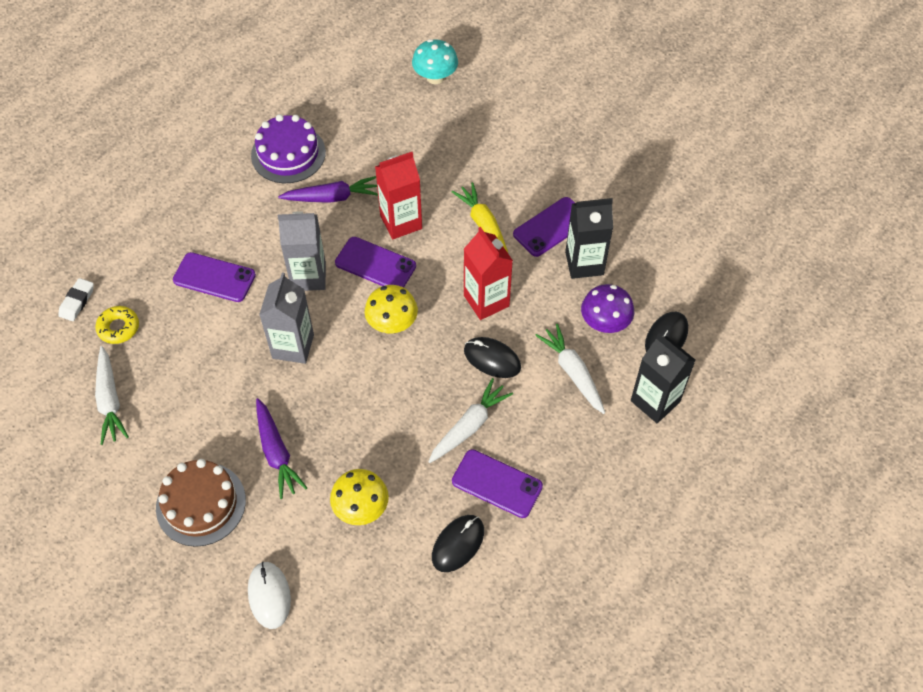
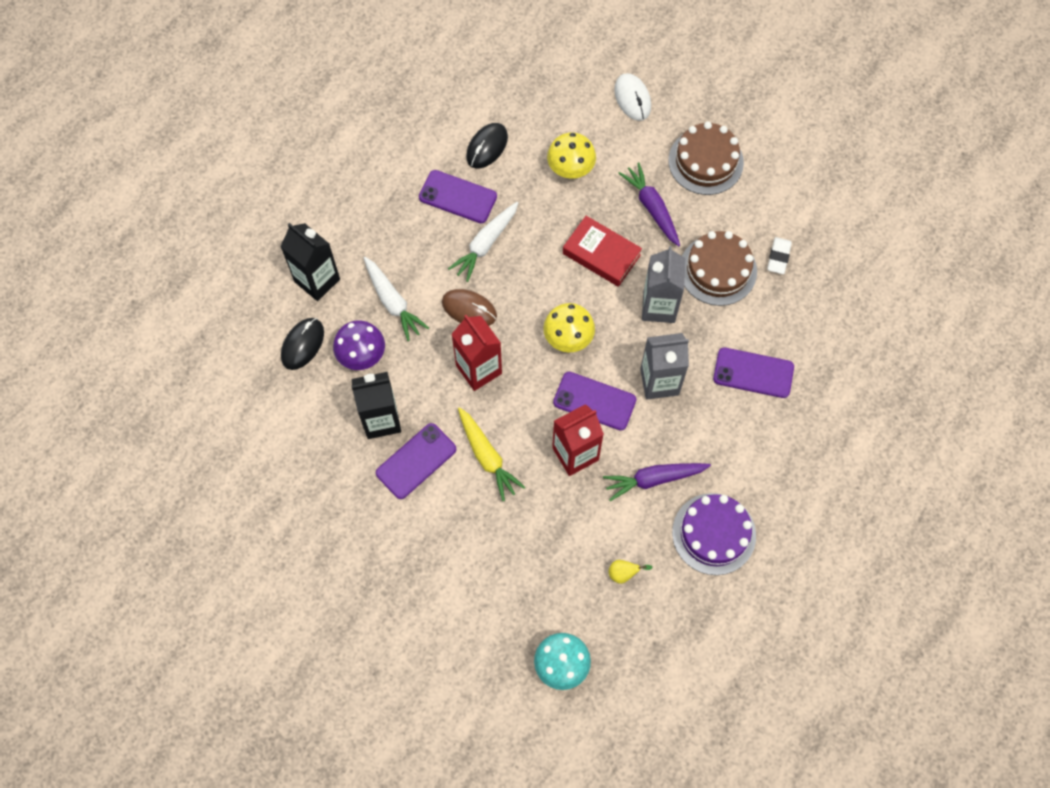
camera: 175 degrees right, 10 degrees up
white eraser [58,278,94,321] -> white eraser moved to [767,237,792,274]
yellow donut [95,306,139,344] -> none
white carrot [95,346,129,445] -> none
black mouse [464,337,521,378] -> brown mouse [442,289,497,326]
none -> red book [563,216,642,287]
none -> yellow pear [608,560,653,584]
none -> brown cake [682,231,757,306]

